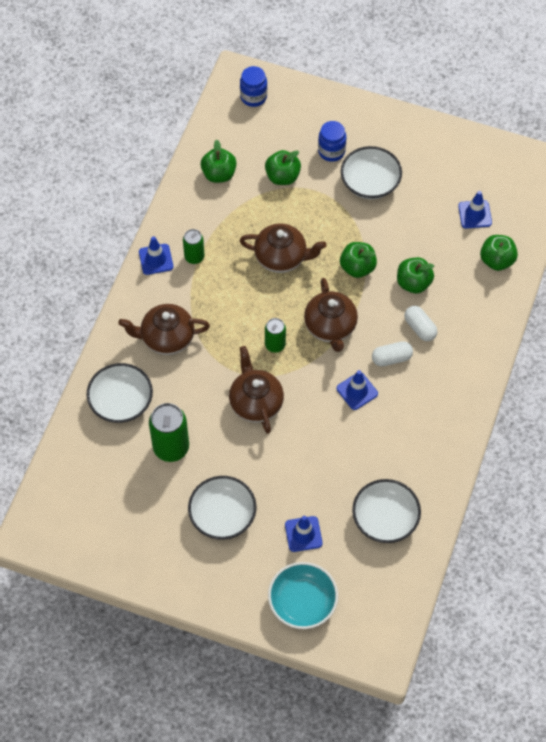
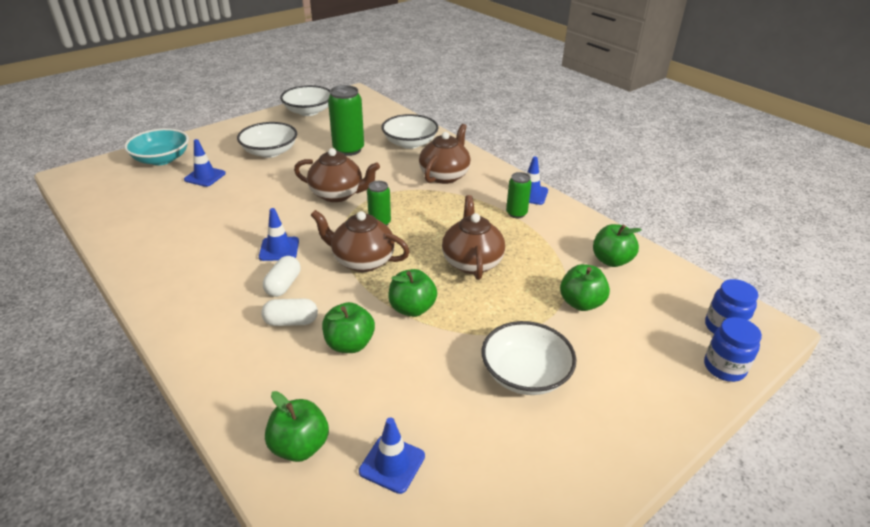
camera: 120 degrees right, 25 degrees down
brown teapot [240,223,327,273] -> brown teapot turned 135 degrees clockwise [442,195,505,280]
blue jar [318,121,346,162] -> blue jar moved to [704,317,762,382]
white bowl [352,479,421,543] -> white bowl moved to [280,85,330,116]

